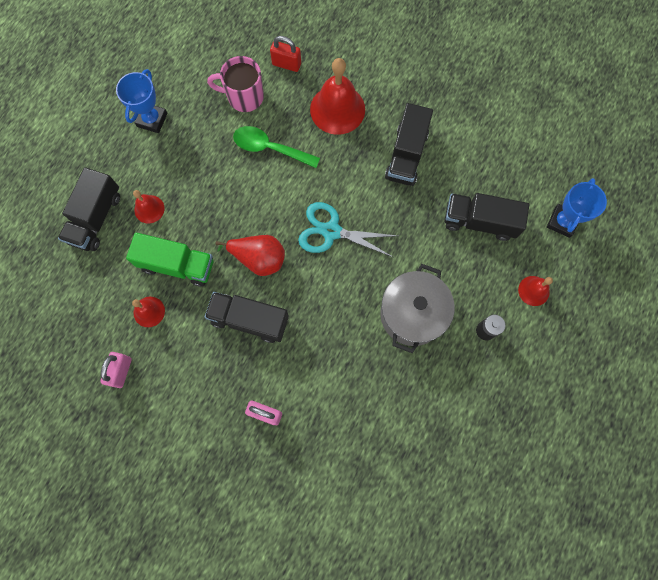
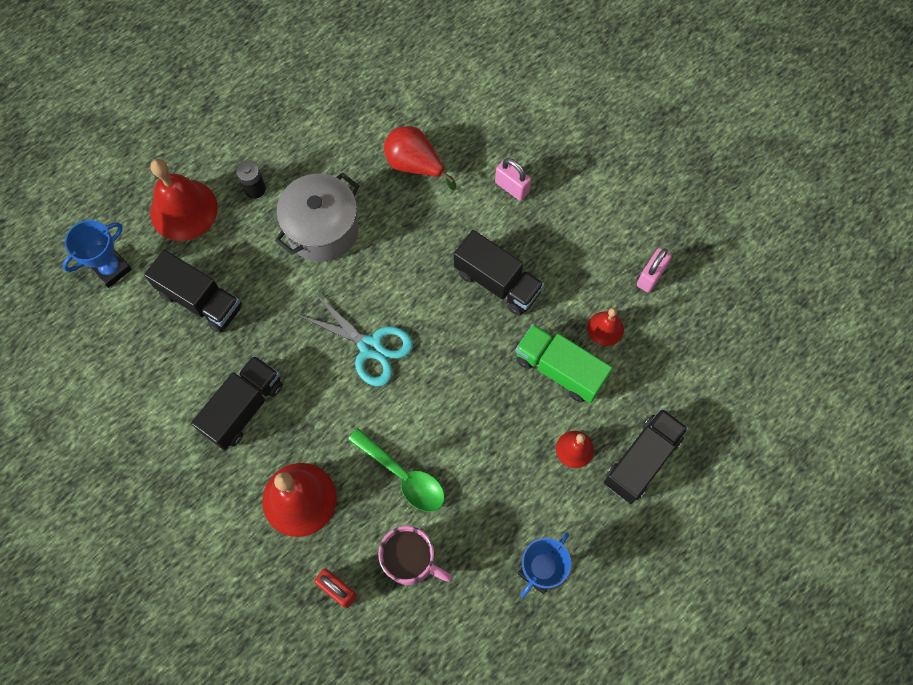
camera: 160 degrees left, 5 degrees down
red pear [215,235,285,276] -> red pear moved to [384,126,456,190]
red bell [518,276,553,306] -> red bell [150,159,218,241], size x1.91

